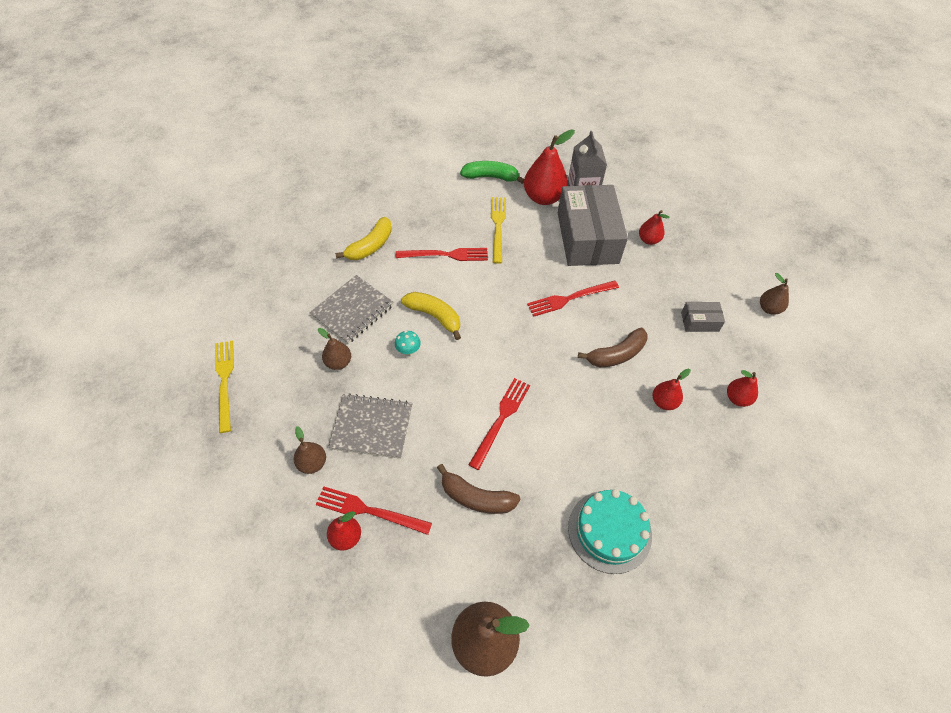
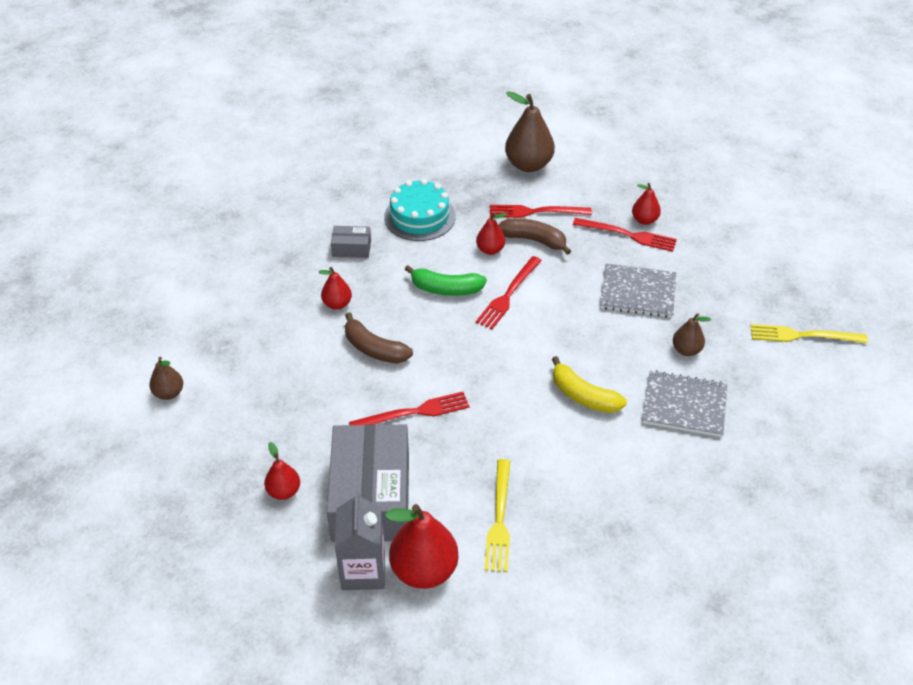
camera: 175 degrees left, 10 degrees down
yellow fork [215,340,234,433] -> yellow fork turned 105 degrees clockwise [751,324,868,343]
brown pear [294,426,326,474] -> none
grey notebook [310,275,394,344] -> grey notebook turned 60 degrees clockwise [642,370,728,437]
yellow banana [335,217,392,260] -> none
turquoise mushroom [395,331,421,355] -> none
red fork [396,248,488,261] -> red fork moved to [490,205,592,218]
green banana [460,161,524,184] -> green banana moved to [405,265,487,296]
brown banana [578,328,648,367] -> brown banana turned 120 degrees counterclockwise [345,312,413,364]
grey box [681,302,725,332] -> grey box moved to [331,226,371,258]
red pear [727,370,758,407] -> red pear moved to [476,212,507,255]

